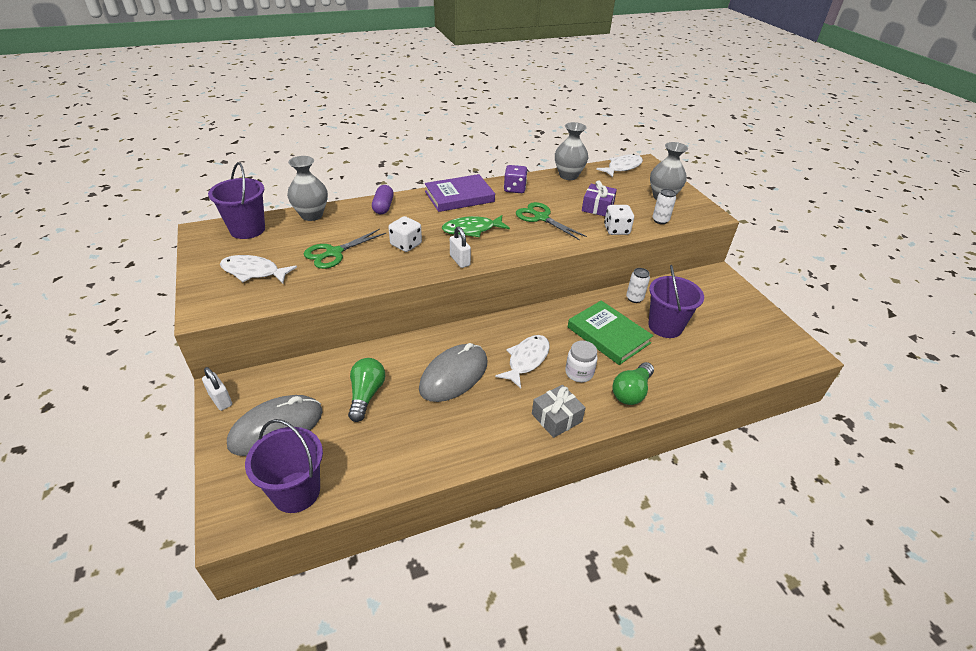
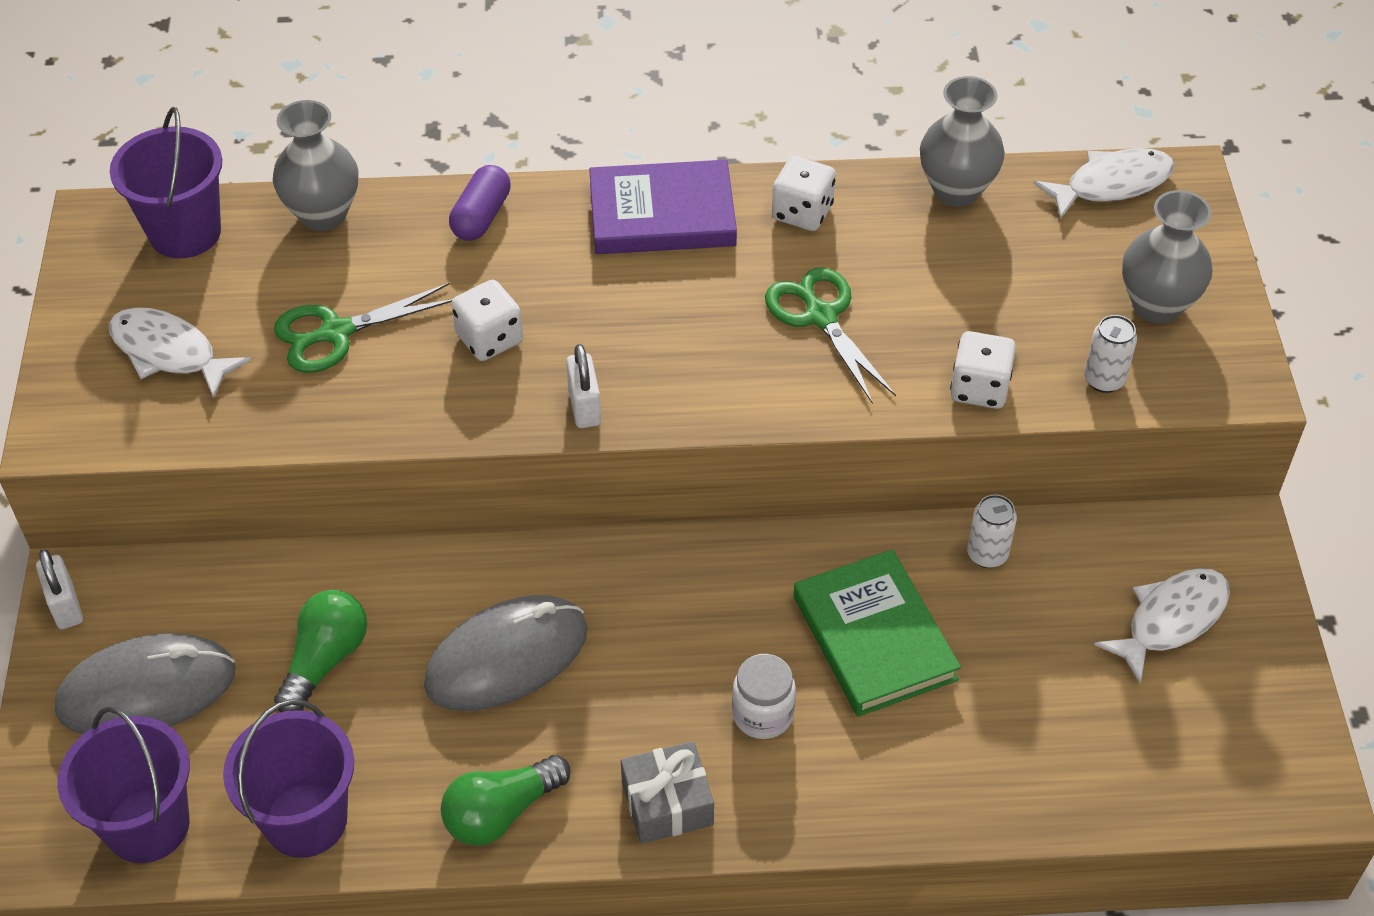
camera: 20 degrees right, 10 degrees up
green fish [442,215,510,237] -> none
white fish [495,335,550,389] -> white fish moved to [1094,568,1230,684]
purple dice [504,165,528,193] -> white dice [772,156,836,231]
purple gift [582,180,617,216] -> none
green light bulb [612,362,654,405] -> green light bulb moved to [441,755,571,846]
purple bucket [648,265,704,338] -> purple bucket moved to [223,699,354,858]

